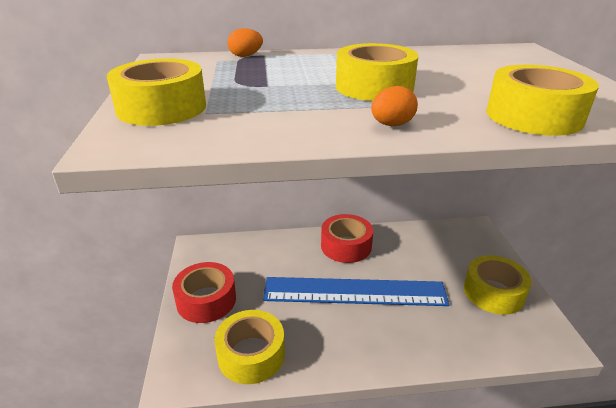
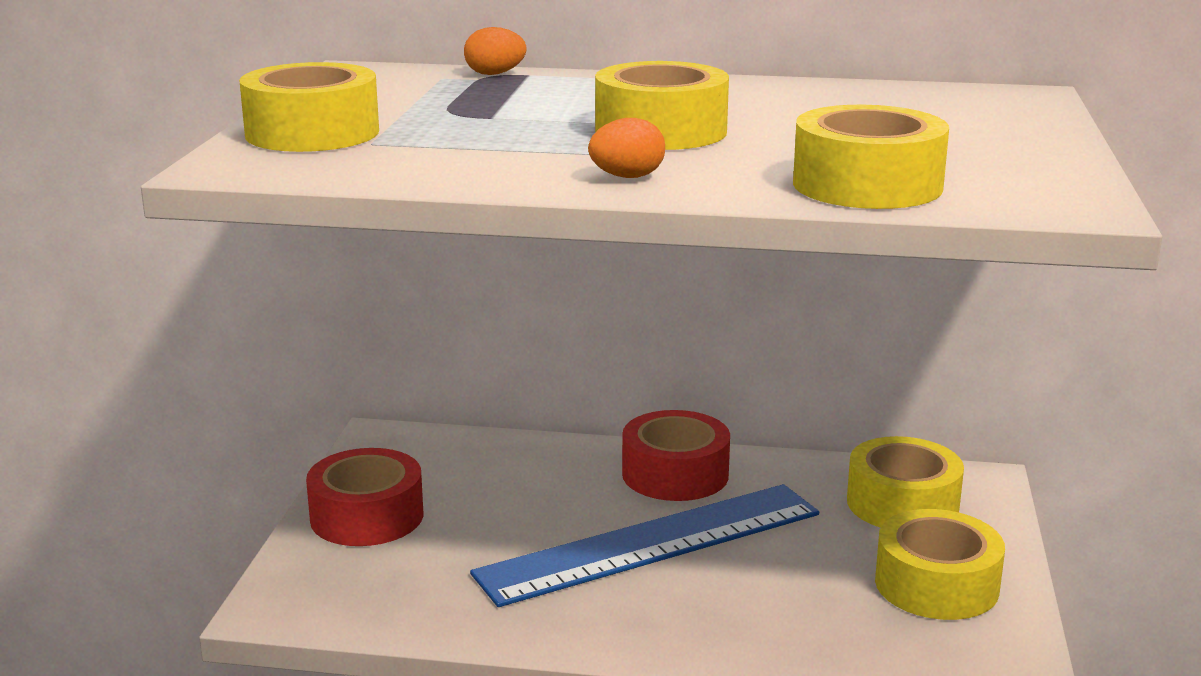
camera: 15 degrees right, 10 degrees down
yellow tape [214,310,285,384] -> yellow tape moved to [847,436,964,528]
blue ruler [263,277,449,306] -> blue ruler turned 45 degrees counterclockwise [470,484,819,607]

